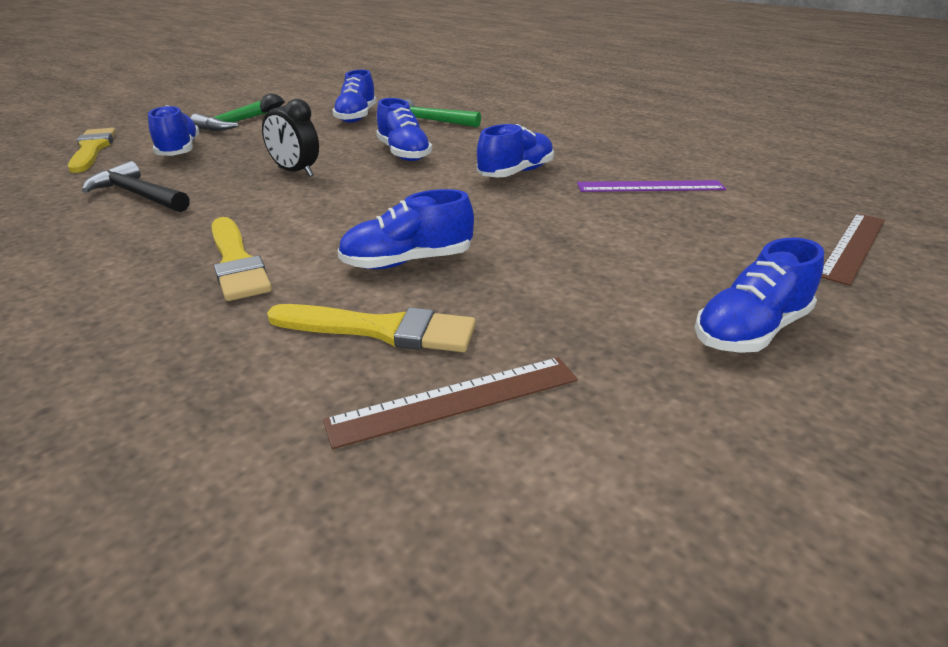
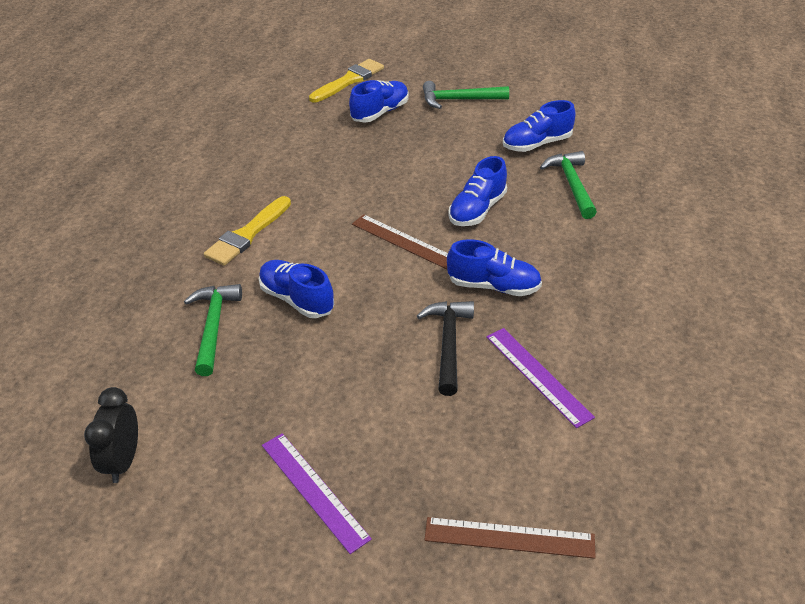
camera: 60 degrees right, 10 degrees up
black hammer [82,161,190,212] -> black hammer moved to [417,301,474,396]
black clock [260,93,319,177] -> black clock moved to [84,387,138,483]
yellow brush [267,304,476,352] -> green hammer [184,284,242,376]
brown ruler [323,357,578,449] -> brown ruler moved to [352,214,448,269]
blue shoe [695,238,824,353] -> purple ruler [262,433,372,554]

